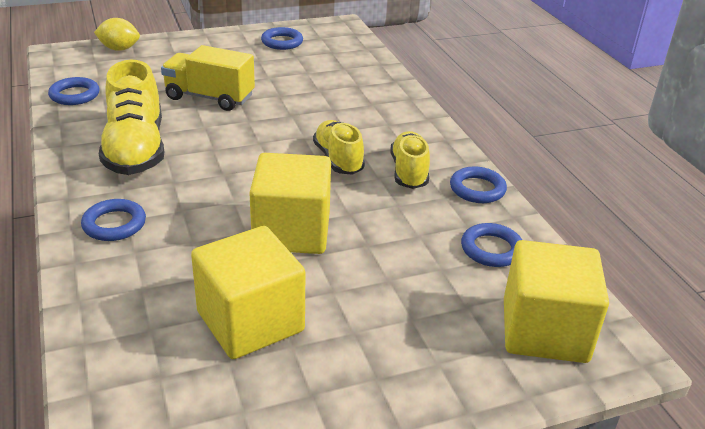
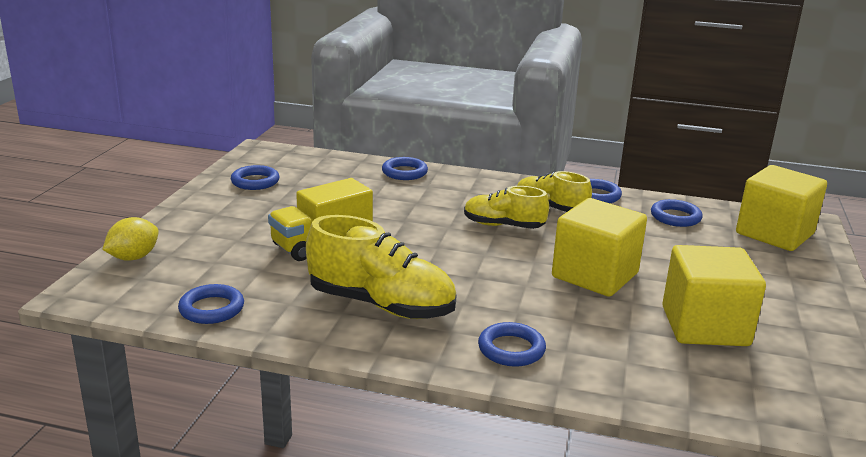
camera: 55 degrees left, 10 degrees down
none -> blue ring [382,157,428,180]

